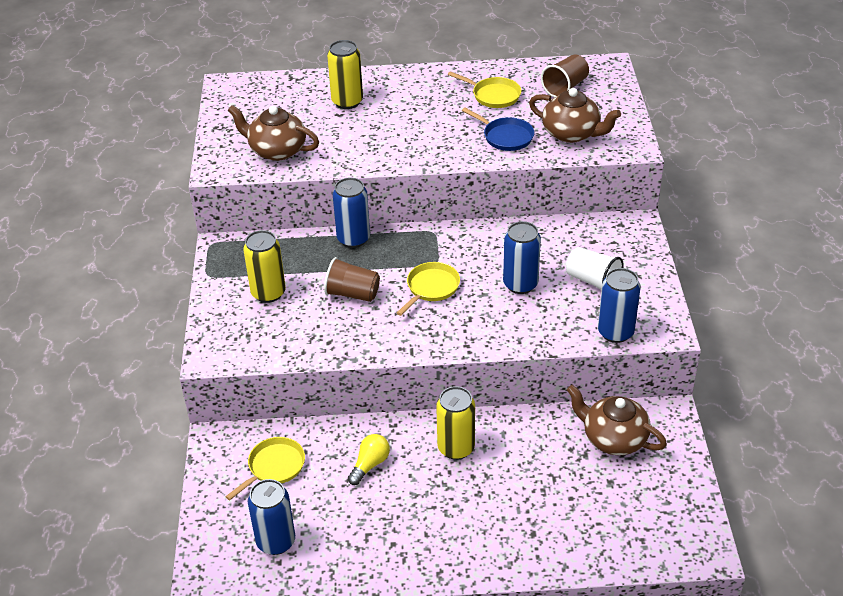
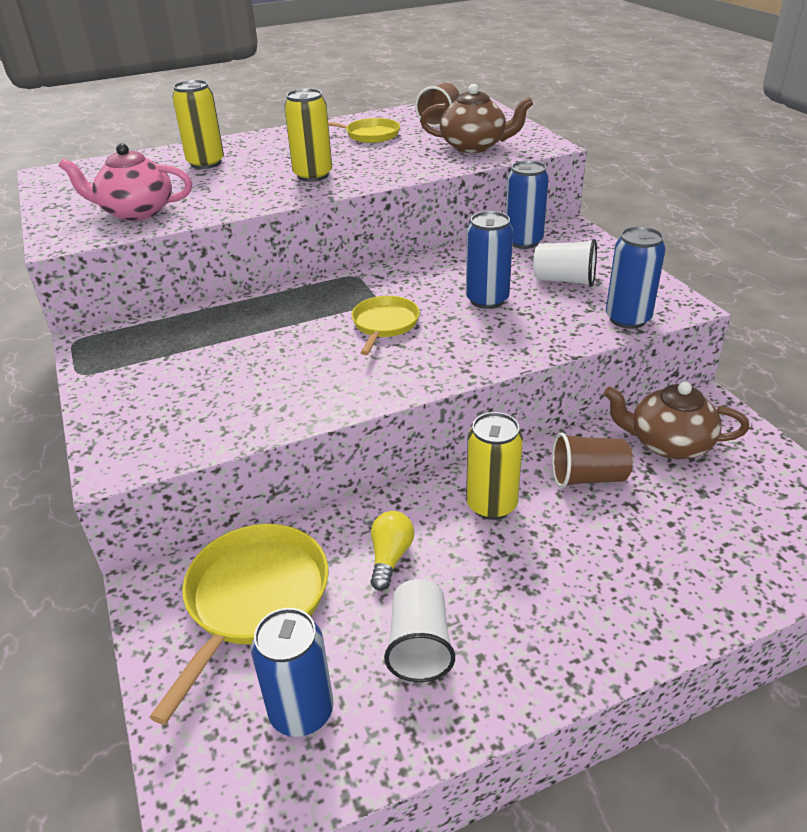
camera: 20 degrees left, 5 degrees down
yellow pan [225,437,305,500] -> yellow pan [149,524,328,725], size x1.67
brown teapot [228,105,319,161] -> pink teapot [59,143,192,221]
yellow can [243,230,286,303] -> yellow can moved to [284,88,332,182]
brown cup [324,257,380,302] -> brown cup moved to [552,433,633,488]
blue can [333,177,370,248] -> blue can moved to [506,160,549,249]
blue pan [462,108,534,151] -> none
none -> white cup [384,579,455,682]

